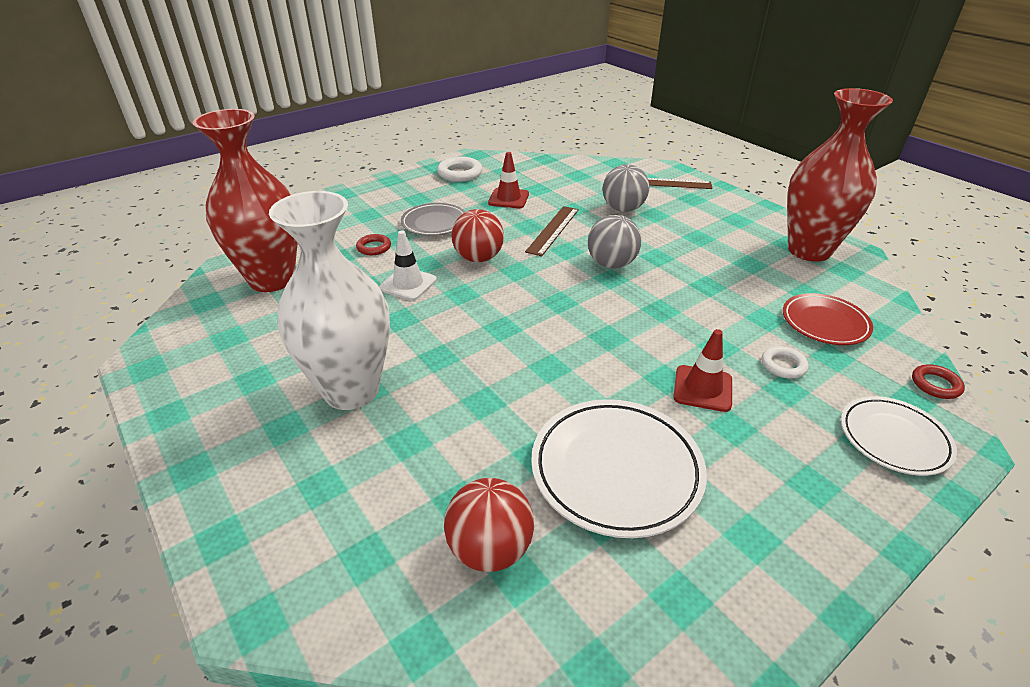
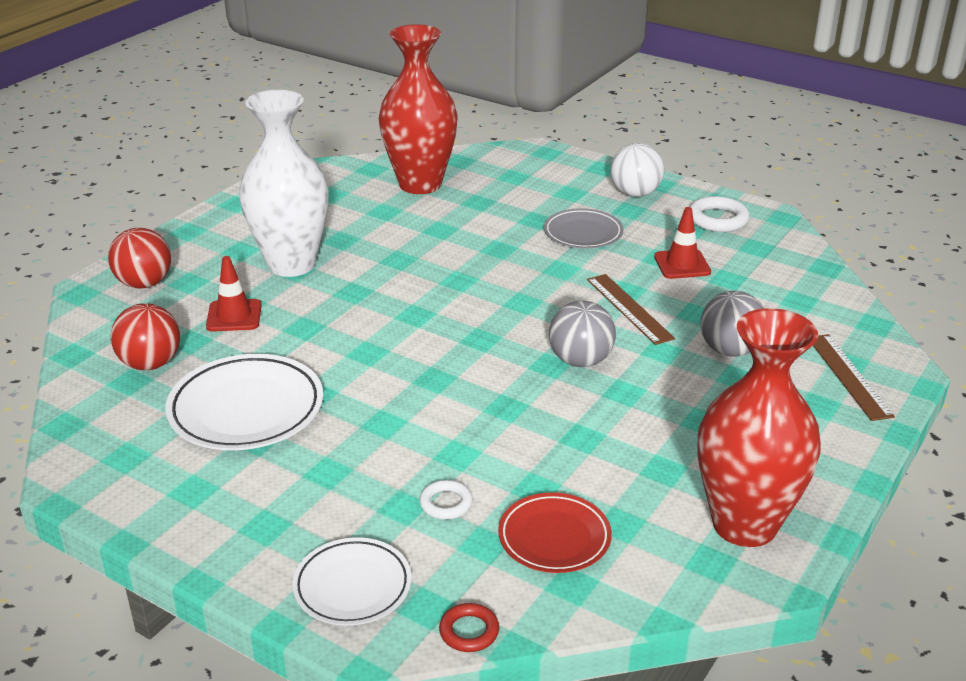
camera: 70 degrees right, 5 degrees down
red ring [356,234,391,255] -> none
white traffic cone [379,230,437,301] -> none
red ball [452,209,504,262] -> red ball moved to [108,228,171,288]
brown ruler [525,206,579,256] -> brown ruler turned 60 degrees clockwise [587,274,675,345]
red traffic cone [674,329,732,412] -> red traffic cone moved to [206,256,262,332]
none -> white ball [610,143,664,197]

